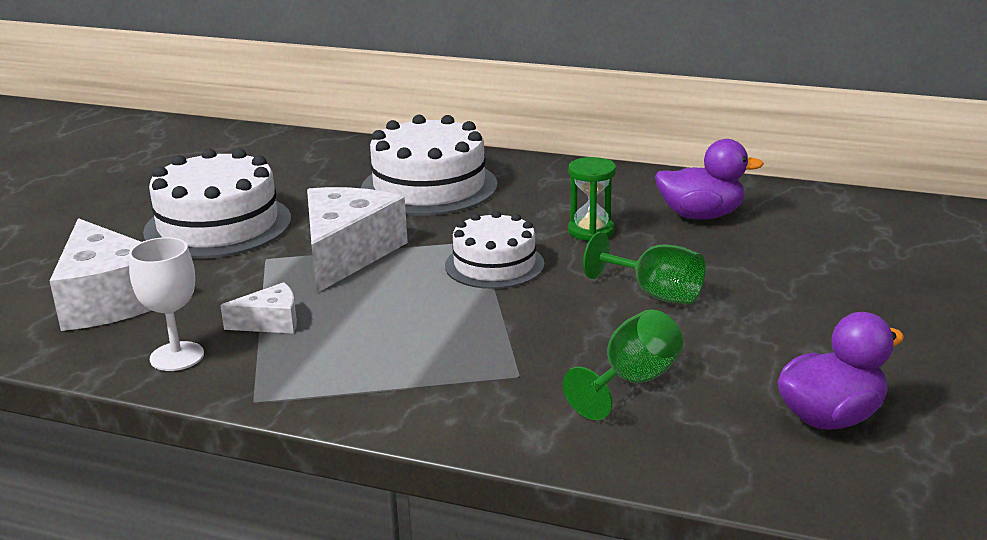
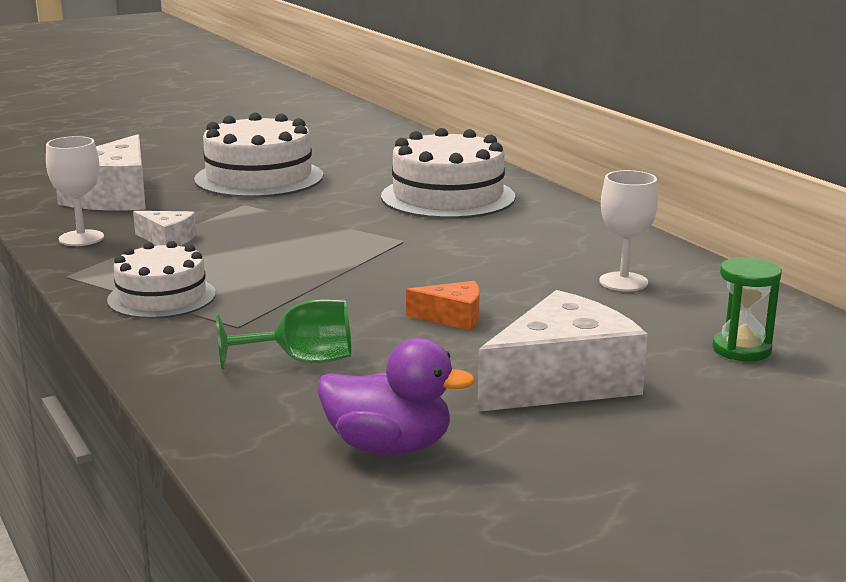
camera: 40 degrees right, 5 degrees down
white cheese [307,187,408,293] -> white cheese moved to [477,290,648,412]
white cake [445,211,544,289] -> white cake moved to [107,241,216,319]
green hourglass [568,157,616,241] -> green hourglass moved to [712,257,782,361]
green goblet [583,232,706,304] -> orange cheese [406,281,480,331]
purple duck [655,139,764,219] -> white goblet [599,170,658,291]

